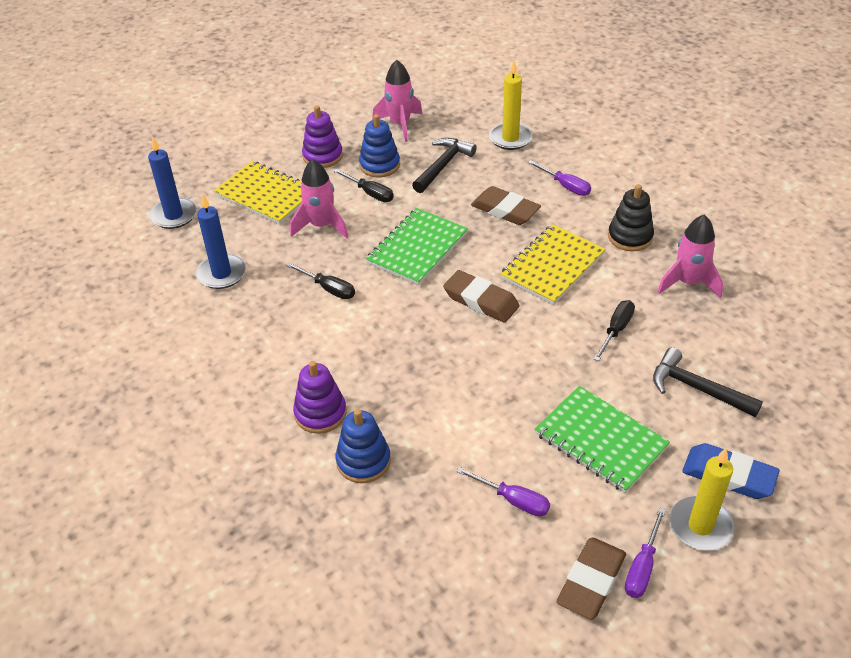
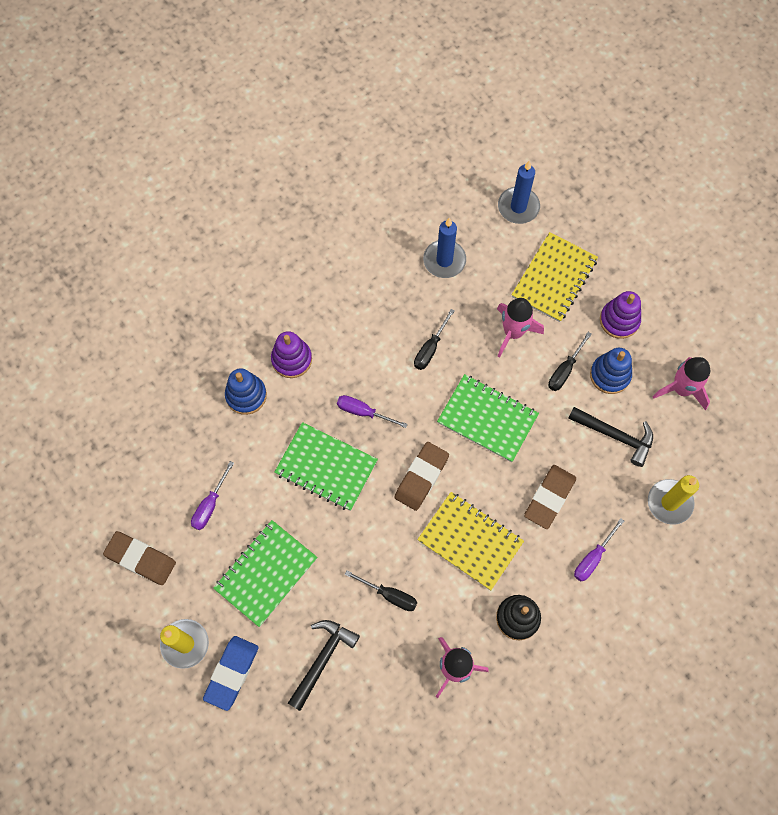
camera: 85 degrees right, 25 degrees up
purple screwdriver [625,508,666,598] -> purple screwdriver moved to [337,395,408,428]
none -> green notebook [274,422,378,511]

